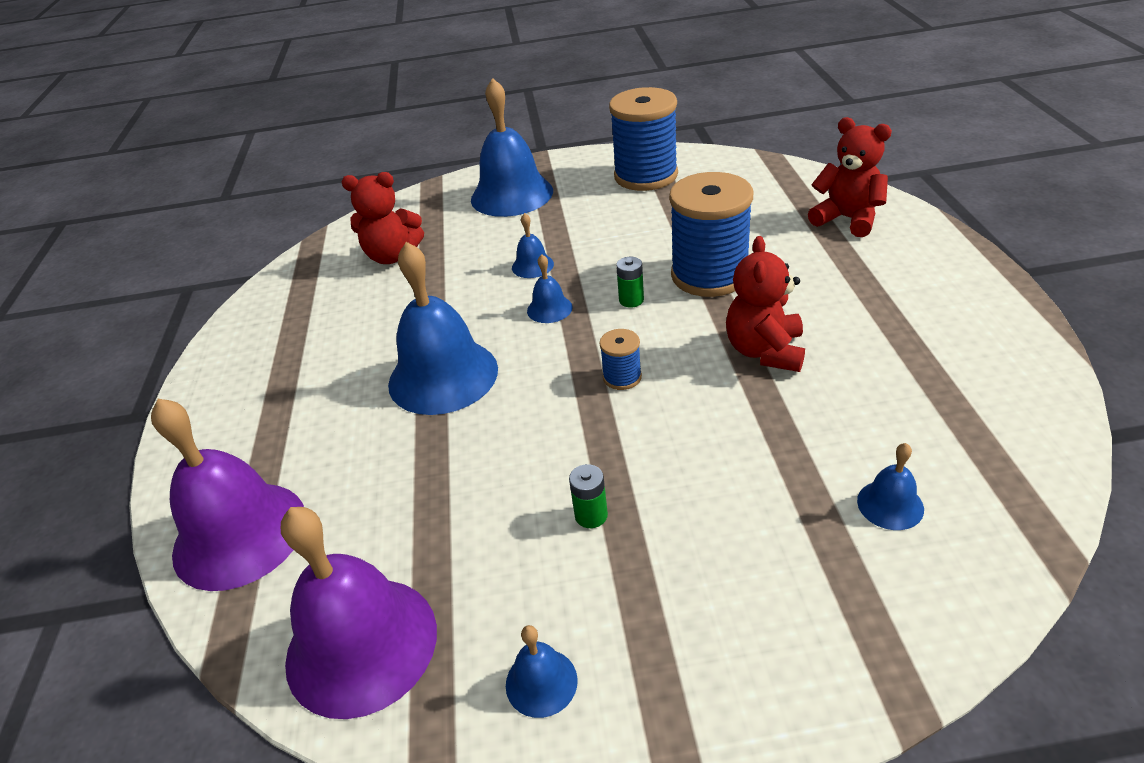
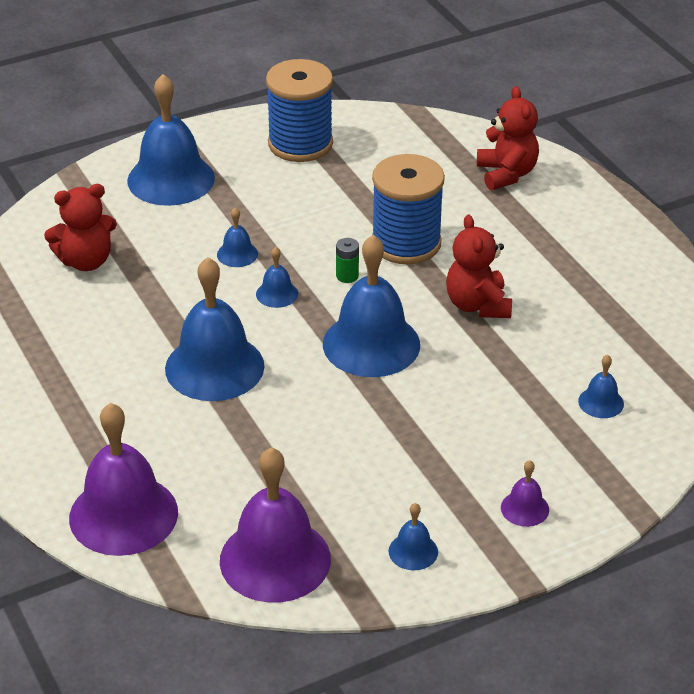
camera: 25 degrees left, 0 degrees up
green battery [569,464,608,528] -> none
blue spool [599,329,642,390] -> blue bell [323,235,420,377]
red teddy bear [808,117,892,237] -> red teddy bear turned 60 degrees clockwise [477,86,539,190]
none -> purple bell [501,460,549,527]

